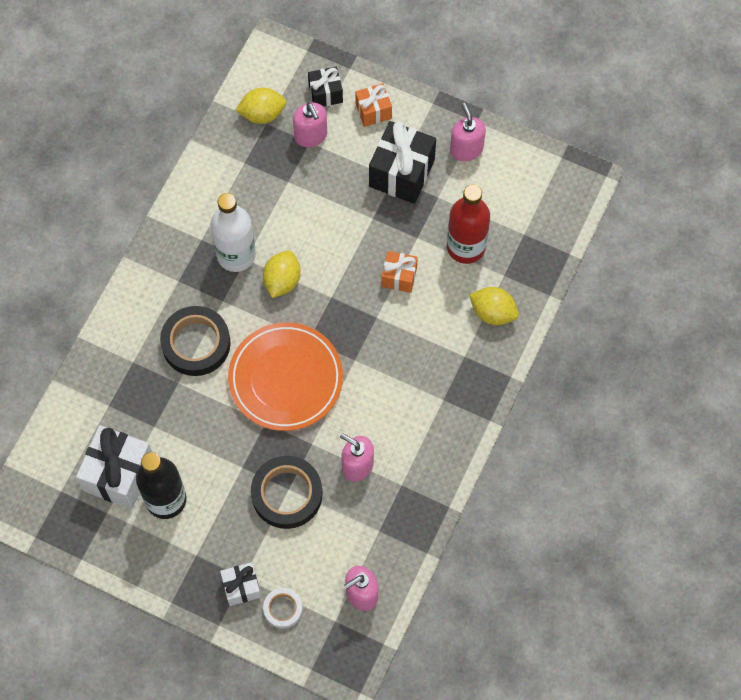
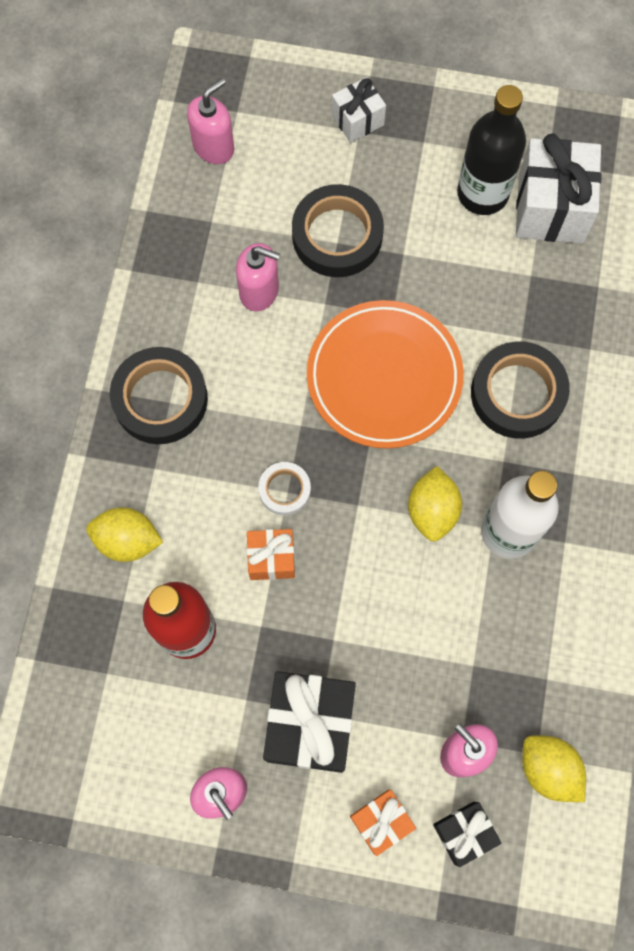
camera: 165 degrees right, 5 degrees up
yellow lemon [235,88,286,124] -> yellow lemon turned 75 degrees clockwise [522,735,586,802]
white tape [263,588,303,628] -> white tape moved to [258,462,311,516]
none -> black tape [110,347,208,444]

